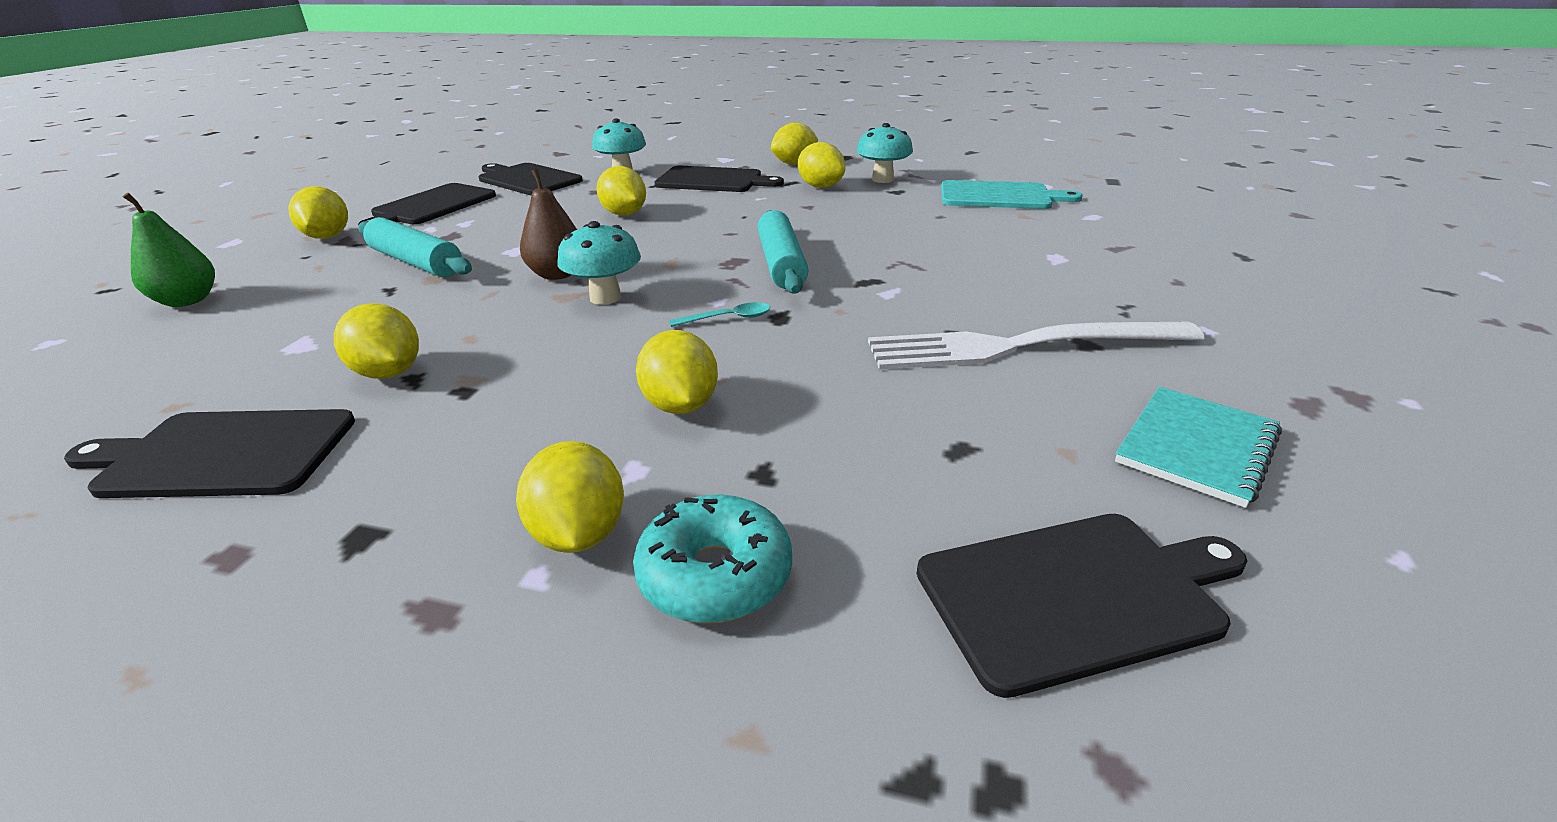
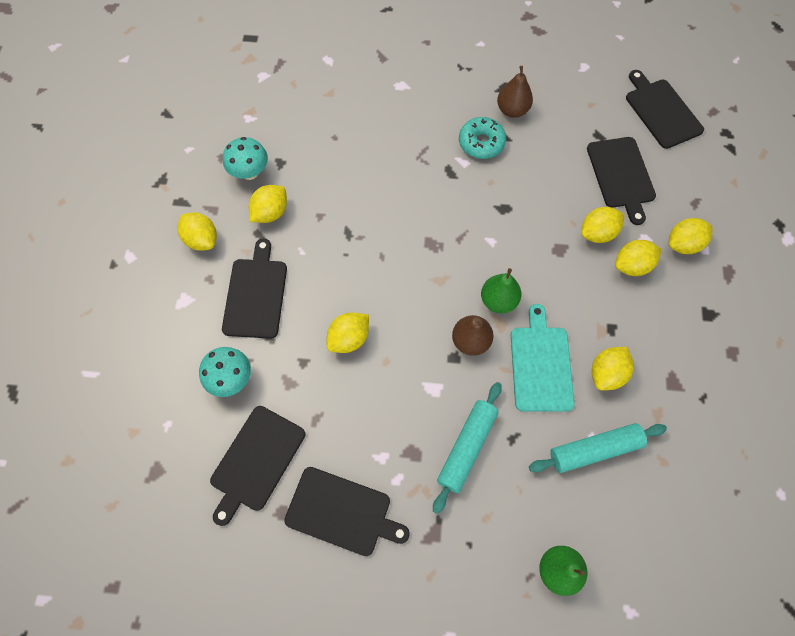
camera: 100 degrees left, 35 degrees up
black cutting board [64,409,355,498] -> black cutting board moved to [587,137,656,225]
yellow lemon [288,186,348,239] -> yellow lemon moved to [615,240,661,276]
turquoise mushroom [557,221,641,305] -> green pear [481,268,521,313]
turquoise donut [633,494,792,624] -> turquoise donut moved to [459,117,506,159]
turquoise spoon [669,302,770,327] -> none
turquoise rolling pin [757,210,808,294] -> turquoise rolling pin moved to [529,423,667,473]
white fork [868,322,1205,370] -> brown pear [497,66,533,118]
turquoise cutting board [941,180,1082,209] -> turquoise cutting board moved to [511,304,575,412]
turquoise notebook [1115,387,1282,508] -> none

